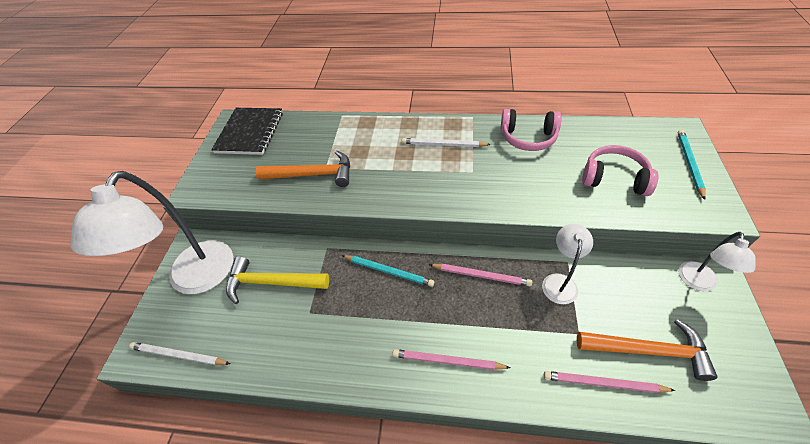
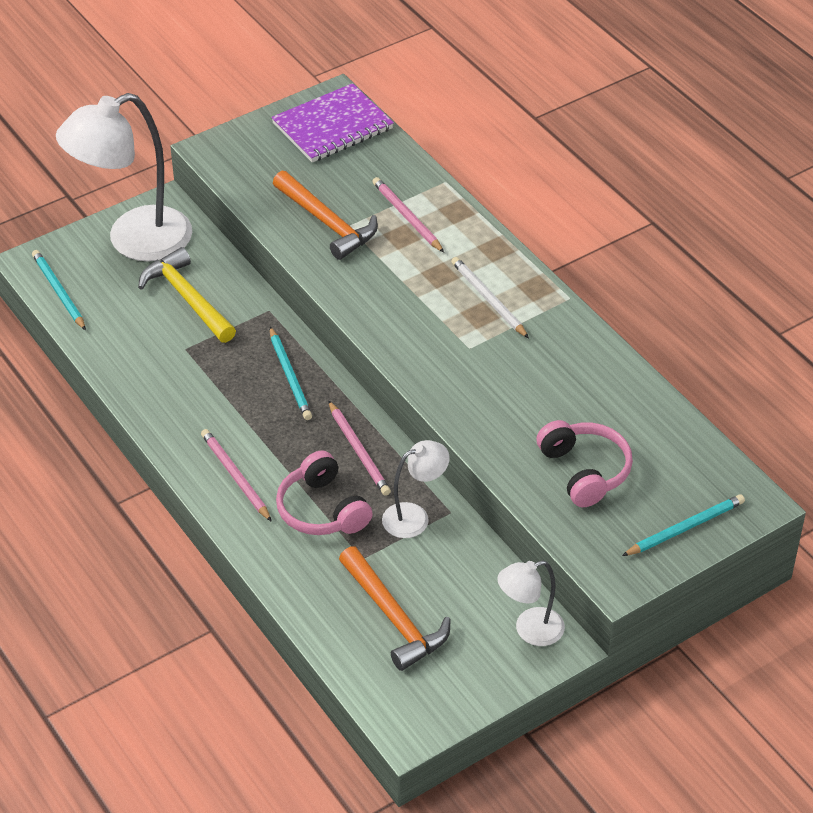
camera: 45 degrees right, 5 degrees down
white pencil [129,342,230,365] -> turquoise pencil [32,250,86,330]
black notebook [211,108,283,155] -> purple notebook [271,83,394,162]
pink headphones [501,109,561,151] -> pink headphones moved to [276,450,373,535]
pink pencil [544,371,675,393] -> pink pencil moved to [372,177,444,253]

